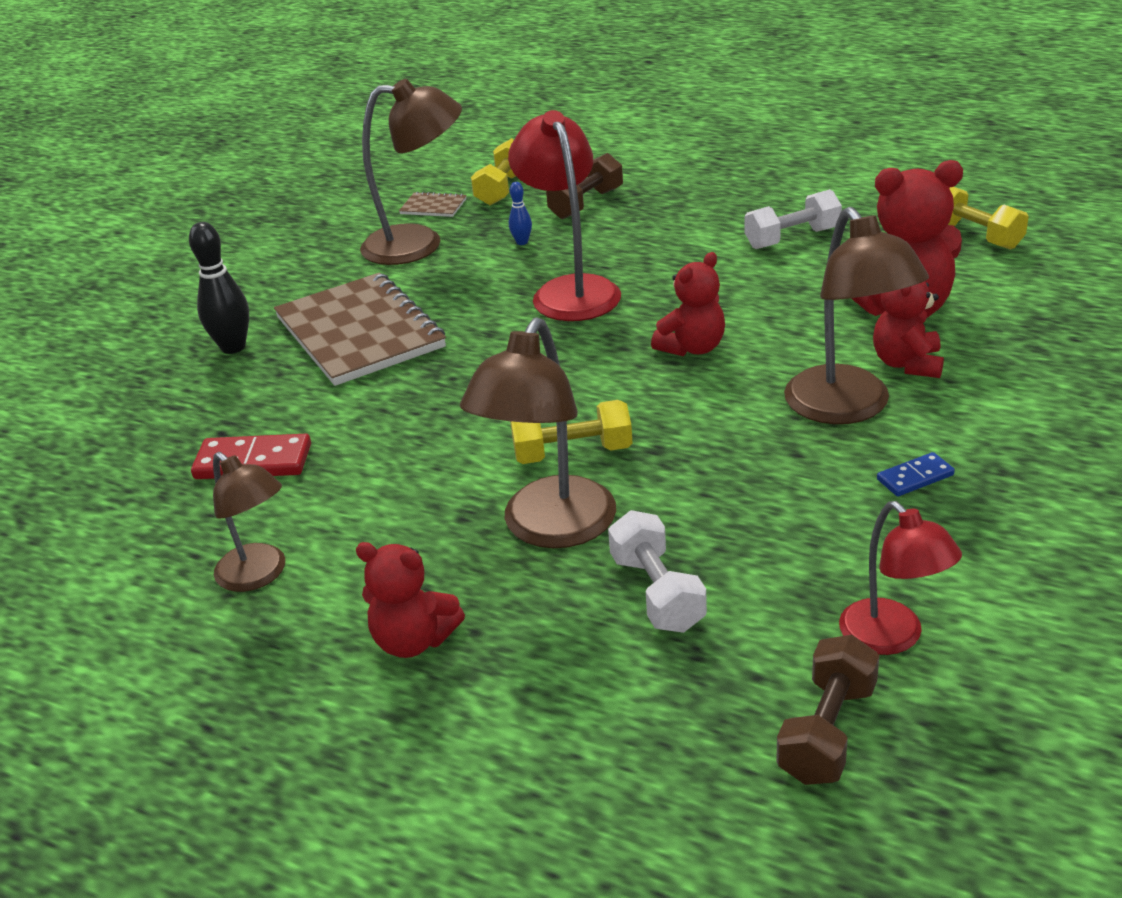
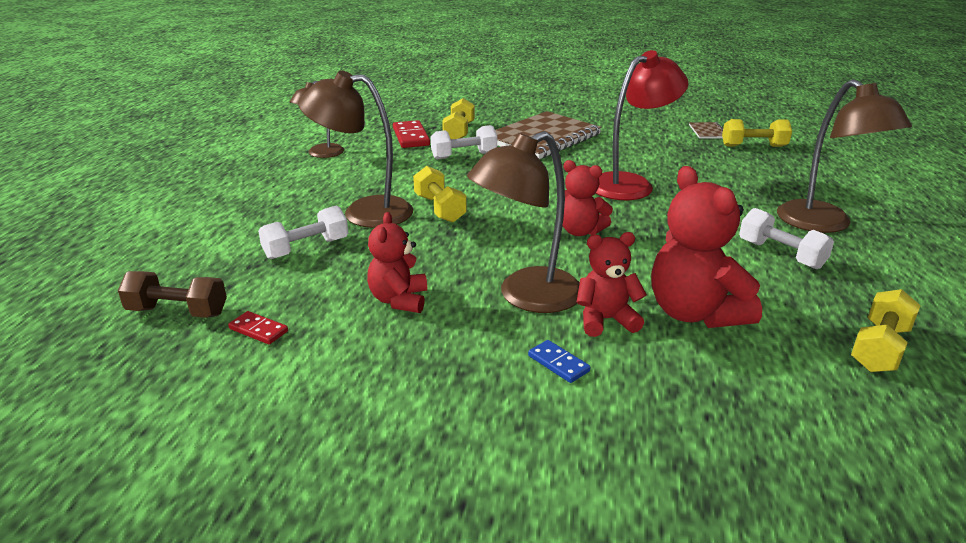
camera: 70 degrees right, 5 degrees down
black bowling pin [189,222,249,354] -> none
red teddy bear [356,542,465,658] -> red teddy bear moved to [367,212,427,313]
brown lamp [360,79,462,265] -> brown lamp moved to [777,79,912,233]
blue bowling pin [509,182,532,245] -> none
brown dumbbell [546,153,623,219] -> none
red lamp [839,501,962,655] -> red domino [228,311,288,344]
blue domino [877,452,955,497] -> blue domino moved to [528,340,591,383]
none -> white dumbbell [431,125,497,160]
none -> yellow dumbbell [442,98,475,139]

